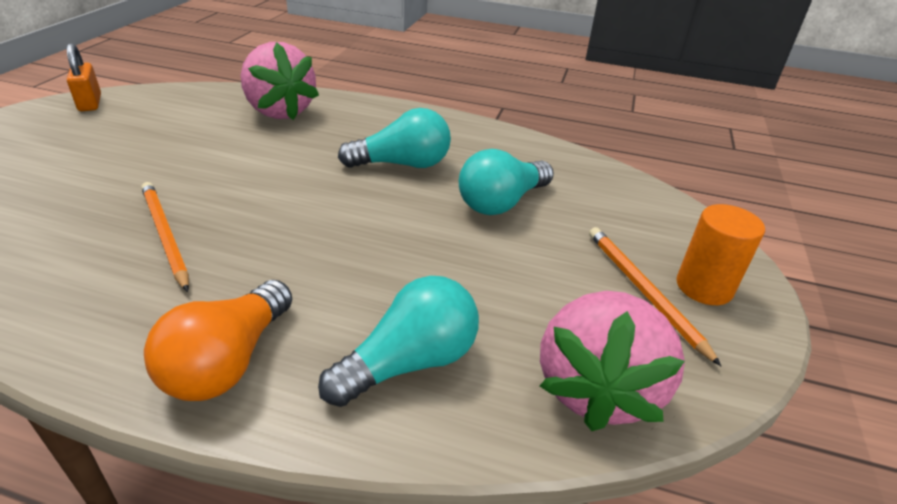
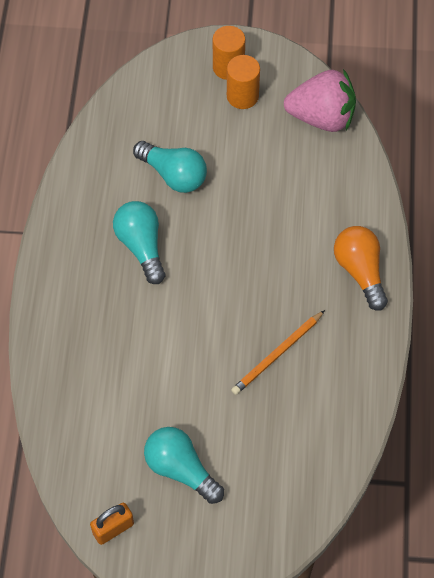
camera: 100 degrees left, 25 degrees up
orange light bulb [144,280,292,401] -> orange light bulb turned 120 degrees counterclockwise [334,226,388,310]
pink strawberry [241,42,319,120] -> none
turquoise light bulb [318,276,479,407] -> turquoise light bulb moved to [144,427,224,504]
orange pencil [589,227,721,366] -> orange cylinder [227,55,260,109]

